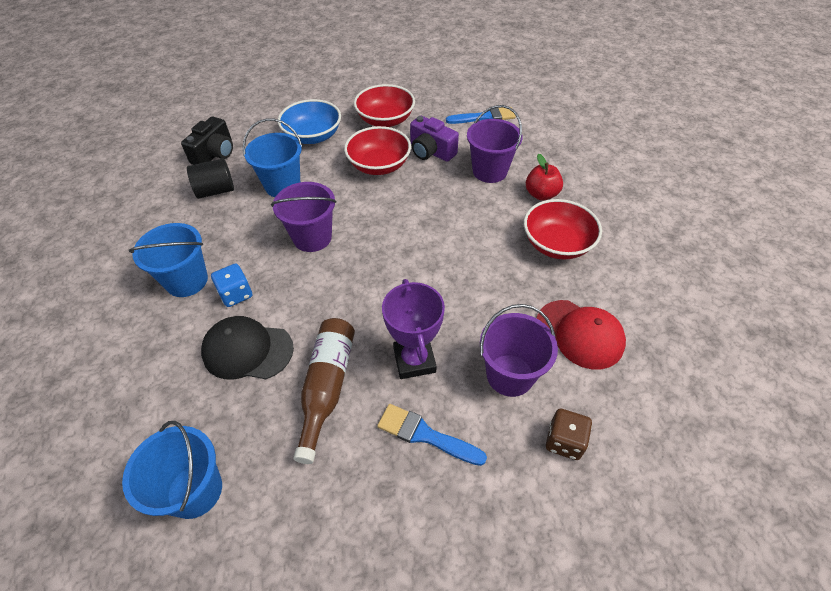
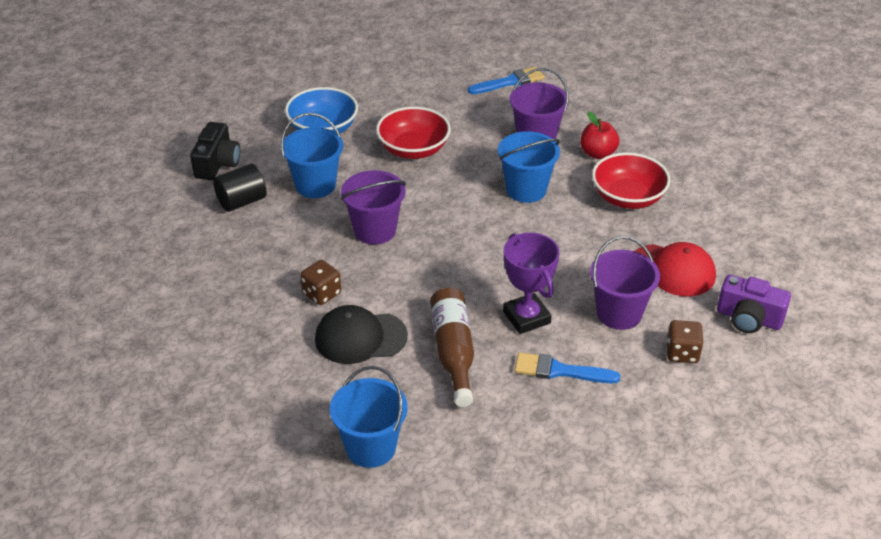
camera: 15 degrees left, 10 degrees down
blue bucket [129,223,208,297] -> blue bucket moved to [498,131,560,203]
blue dice [211,264,252,307] -> brown dice [300,260,341,305]
red bowl [354,84,415,127] -> none
purple camera [410,116,459,162] -> purple camera moved to [717,275,791,333]

